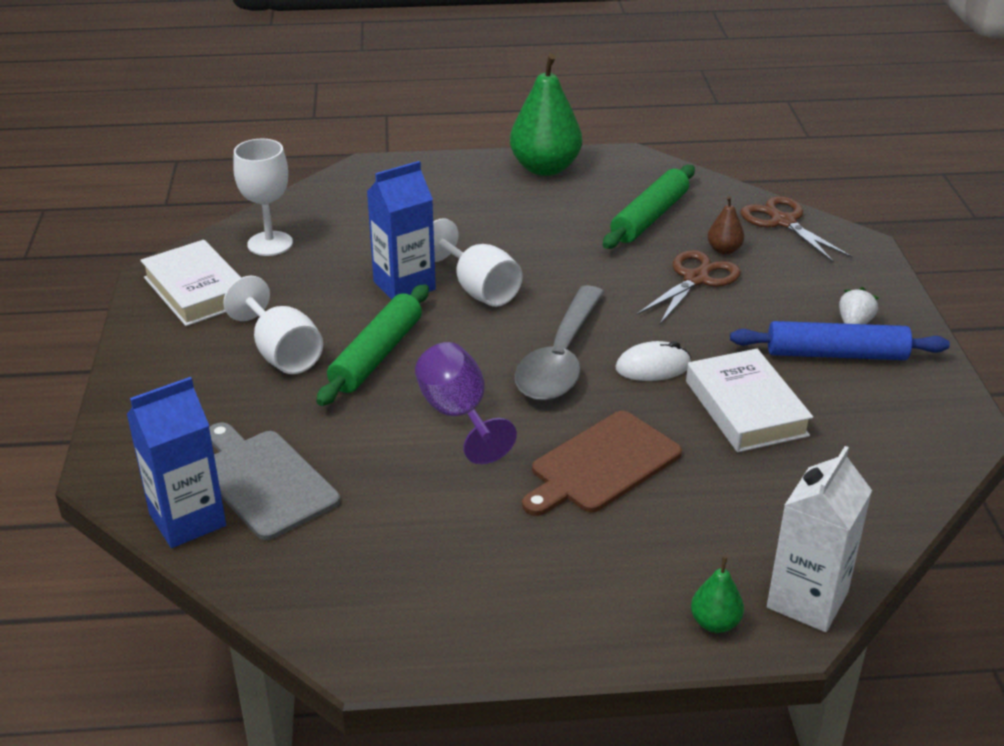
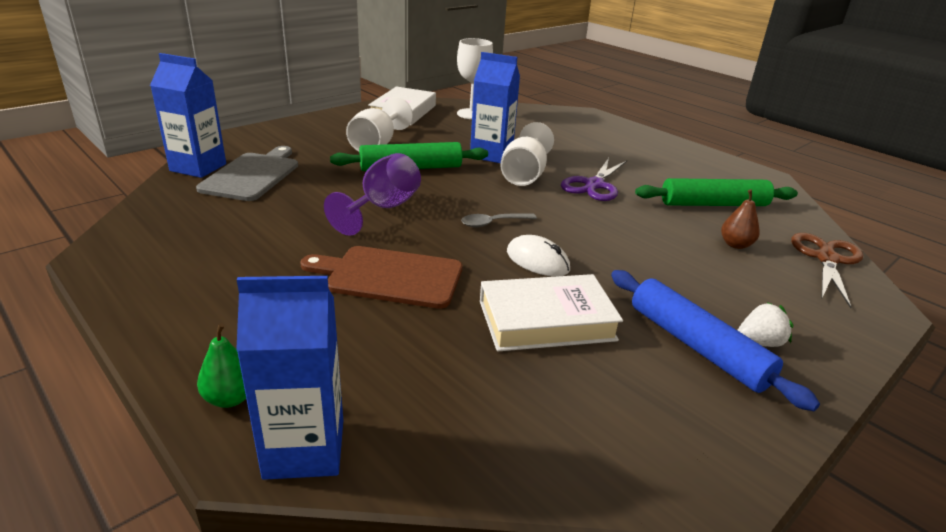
camera: 50 degrees right, 5 degrees down
green pear [510,54,582,176] -> none
grey spoon [515,285,604,401] -> grey spoon [461,213,537,228], size x0.44
brown scissors [637,250,741,324] -> none
white book [686,349,813,452] -> white book turned 45 degrees clockwise [480,274,623,351]
white carton [767,446,872,632] -> blue carton [236,276,343,480]
none -> purple scissors [561,158,627,201]

